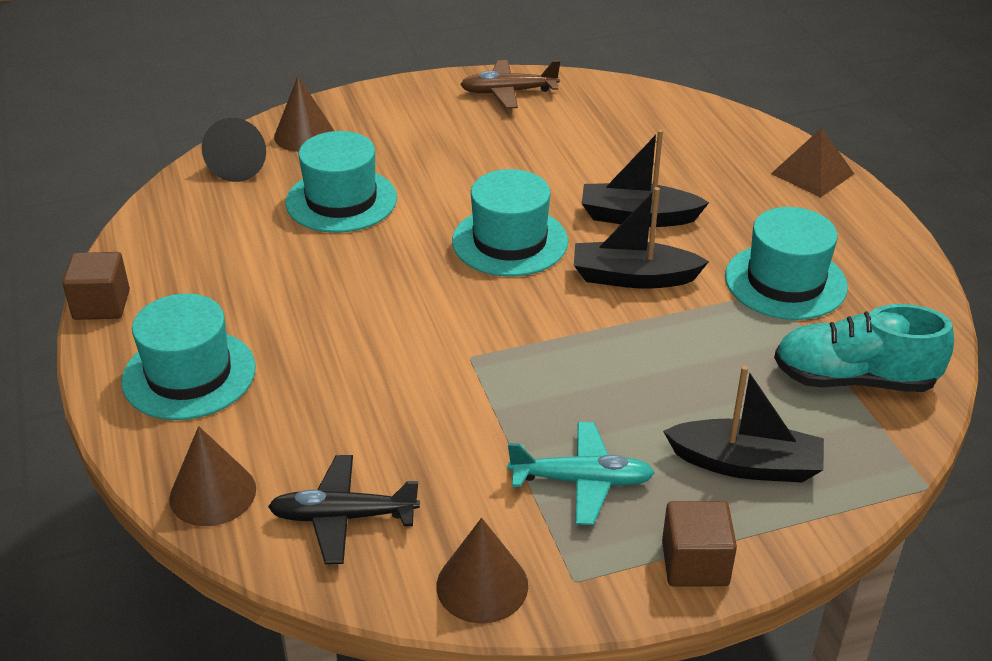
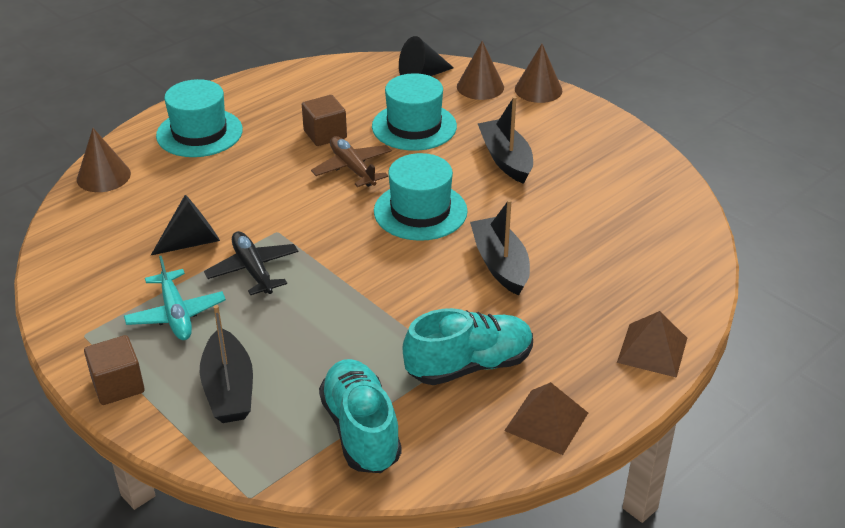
camera: 65 degrees right, 0 degrees up
brown cube [62,252,130,320] -> brown cube moved to [302,95,347,146]
black plane [268,455,420,564] -> black plane moved to [204,231,298,295]
brown cone [436,518,528,623] -> brown cone moved to [515,44,562,103]
brown plane [460,60,560,109] -> brown plane moved to [311,136,392,187]
black boat [574,187,709,289] -> black boat moved to [478,96,533,184]
turquoise hat [725,207,848,320] -> turquoise shoe [403,308,533,385]
none -> black cone [151,195,220,255]
none -> brown pyramid [504,382,588,455]

